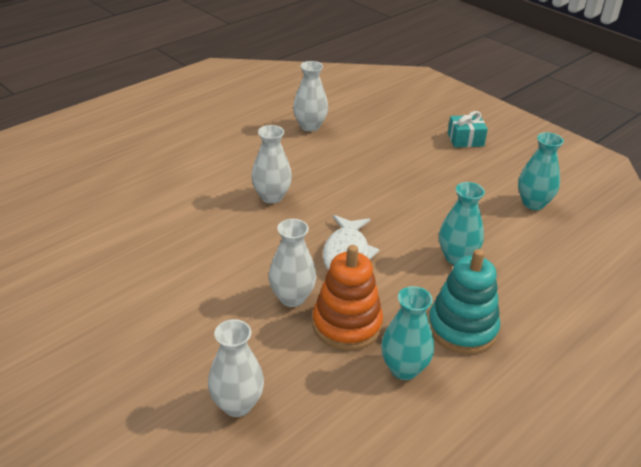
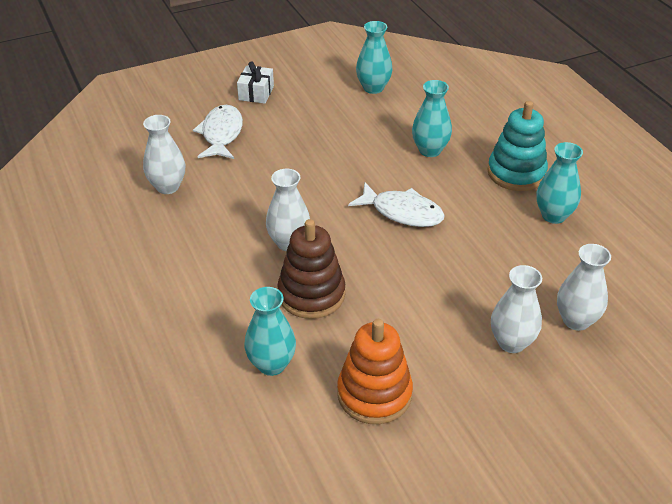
camera: 70 degrees left, 5 degrees up
white vase [269,219,316,307] -> white vase moved to [491,265,542,353]
orange stacking toy [312,245,383,350] -> orange stacking toy moved to [337,319,413,424]
turquoise gift [448,111,488,147] -> white gift [237,61,274,104]
none -> white fish [193,105,243,159]
none -> turquoise vase [244,287,296,376]
none -> brown stacking toy [277,219,345,319]

